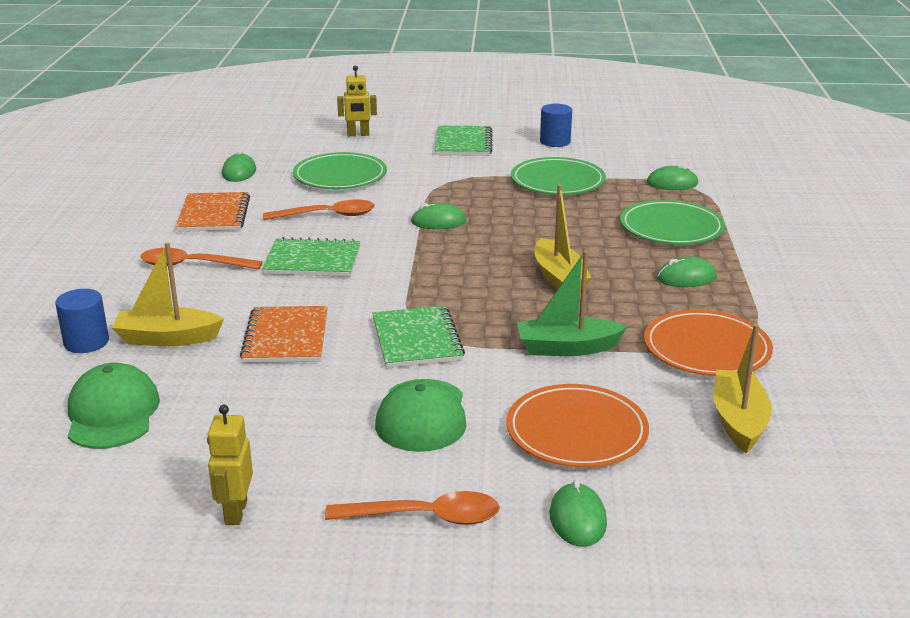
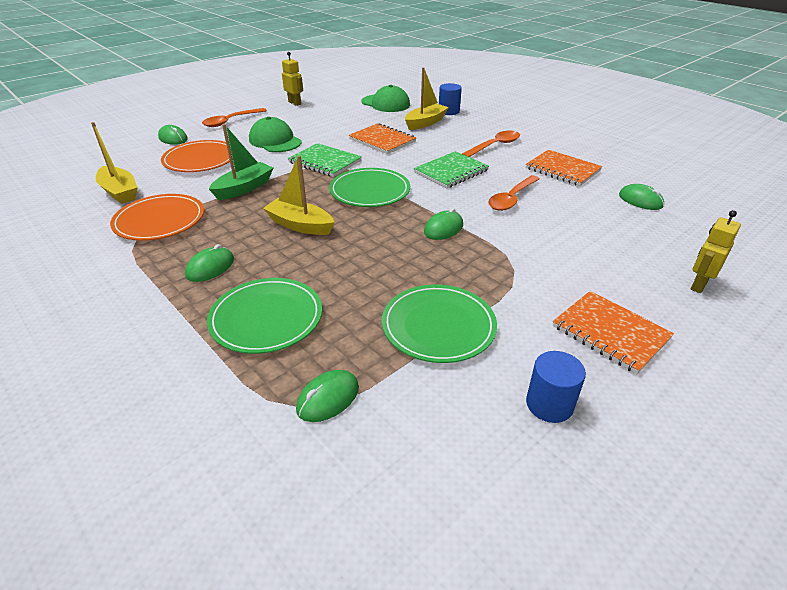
camera: 135 degrees right, 10 degrees up
green plate [293,152,387,189] -> green plate moved to [329,168,410,207]
green notebook [435,126,492,156] -> orange notebook [553,291,674,374]

